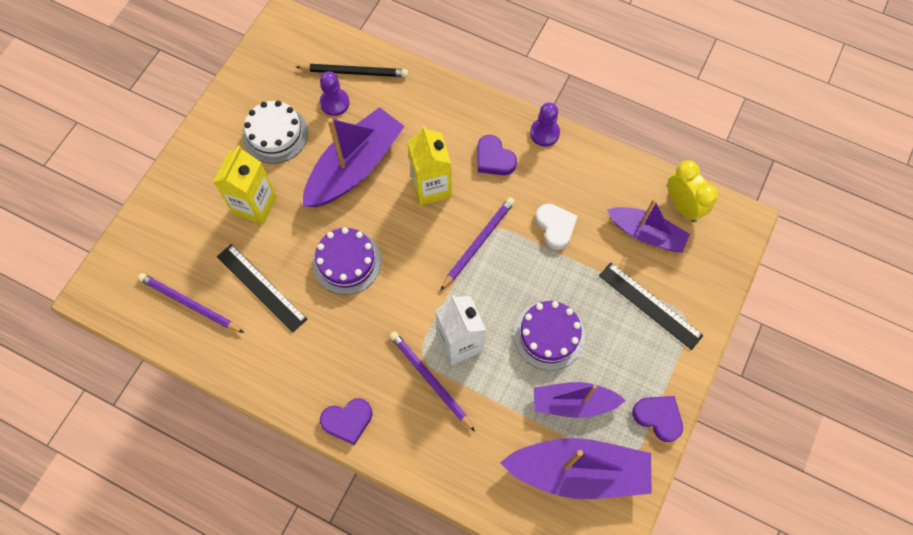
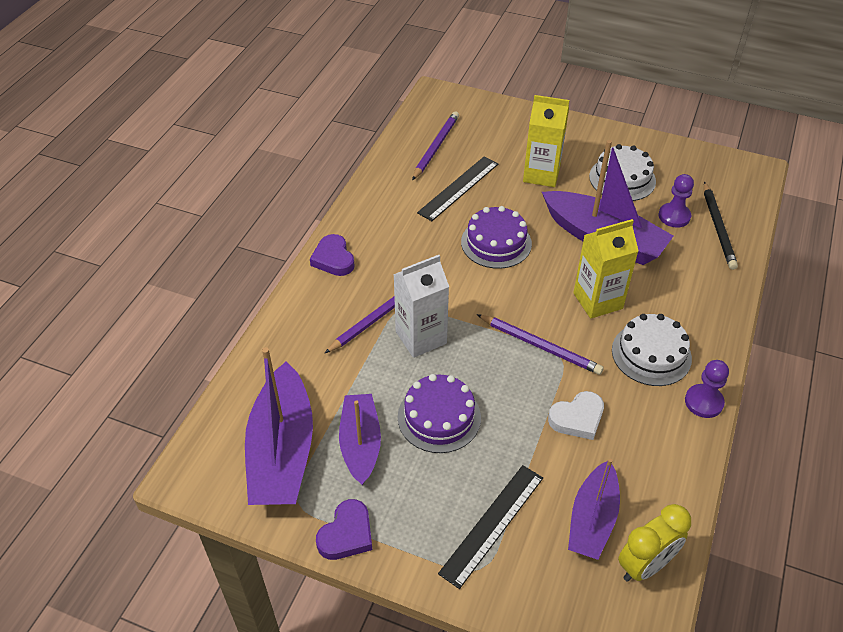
camera: 85 degrees right, 20 degrees down
purple heart [477,135,517,175] -> white cake [612,314,692,386]

